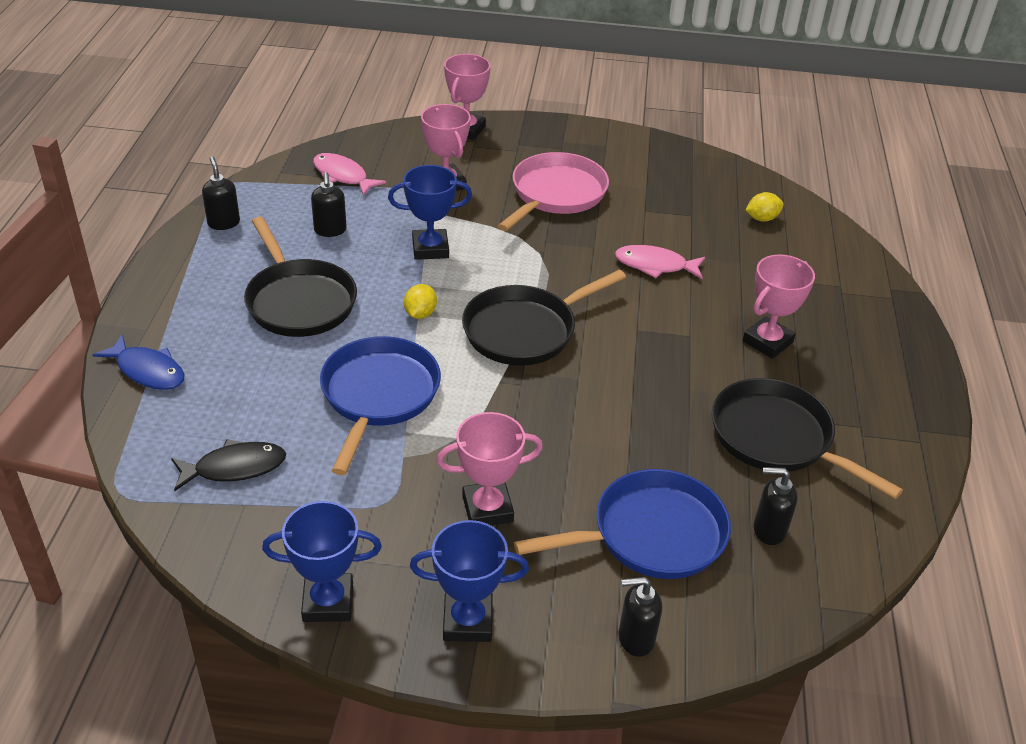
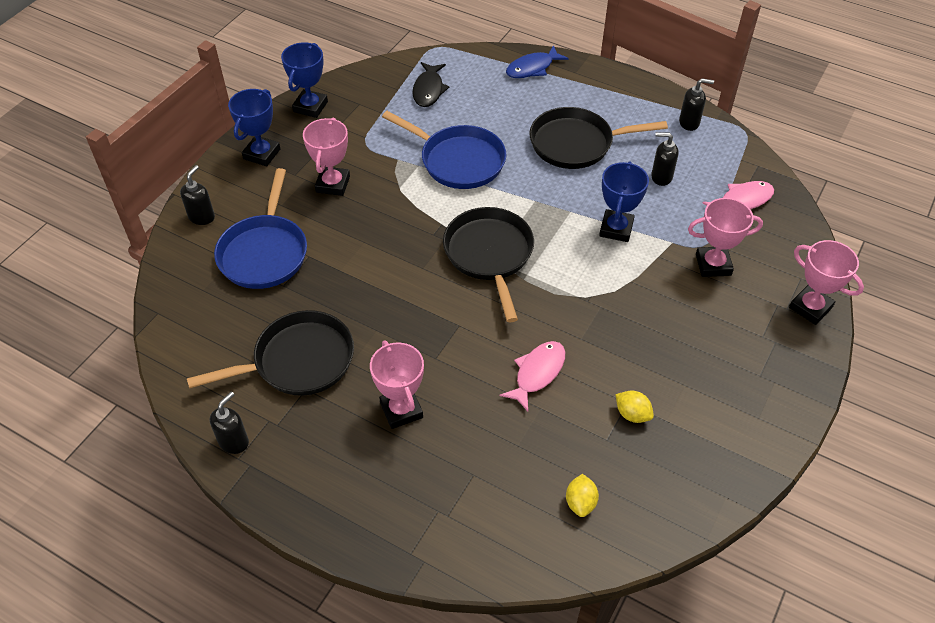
camera: 115 degrees right, 10 degrees up
yellow lemon [404,284,437,319] -> yellow lemon moved to [615,390,654,423]
pink pan [498,152,609,231] -> none
black soap dispenser [754,467,798,545] -> black soap dispenser moved to [210,392,249,454]

